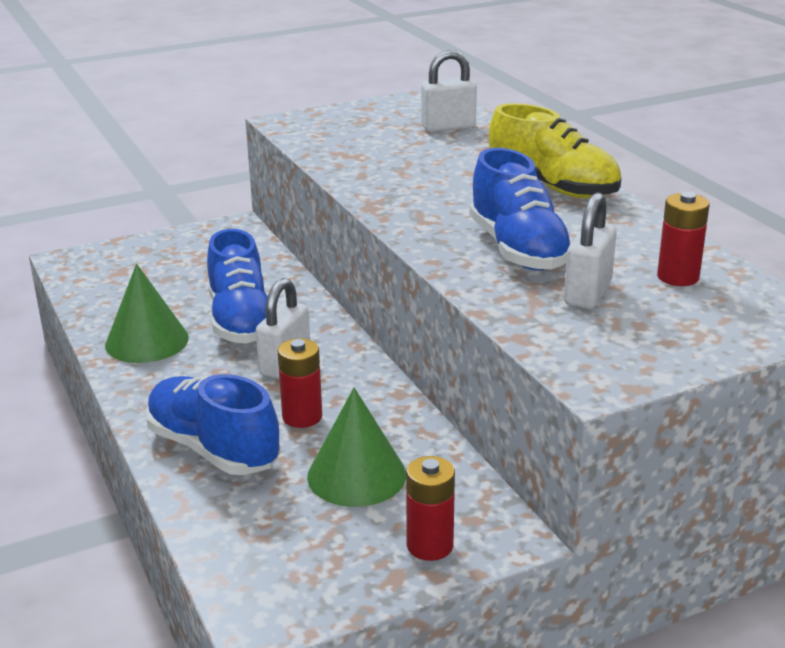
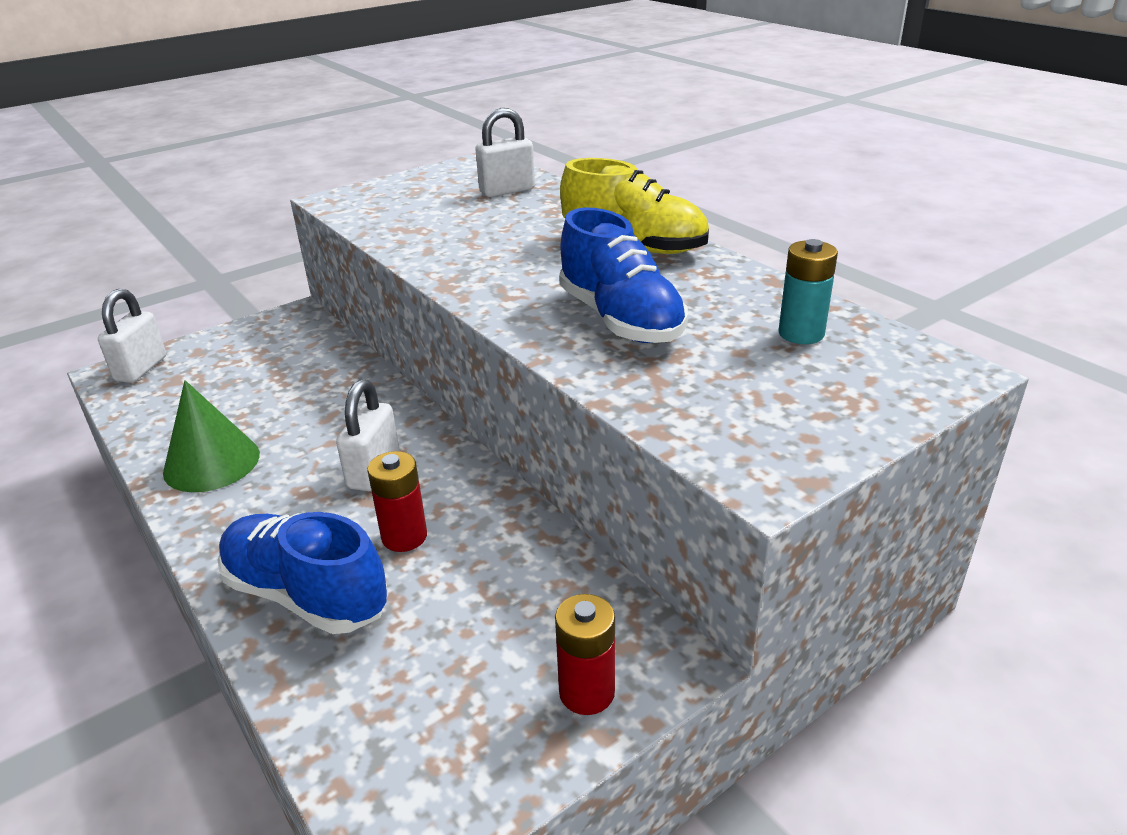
camera: 10 degrees left, 5 degrees up
blue shoe [207,229,268,344] -> none
green cone [307,388,406,507] -> none
white padlock [564,192,617,309] -> white padlock moved to [98,289,166,383]
red battery [657,192,709,286] -> turquoise battery [778,239,838,344]

